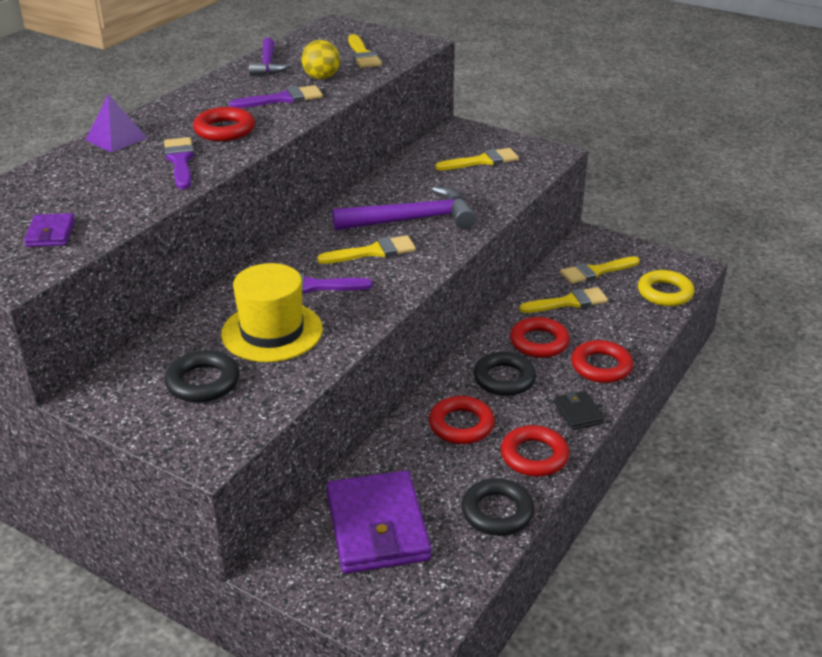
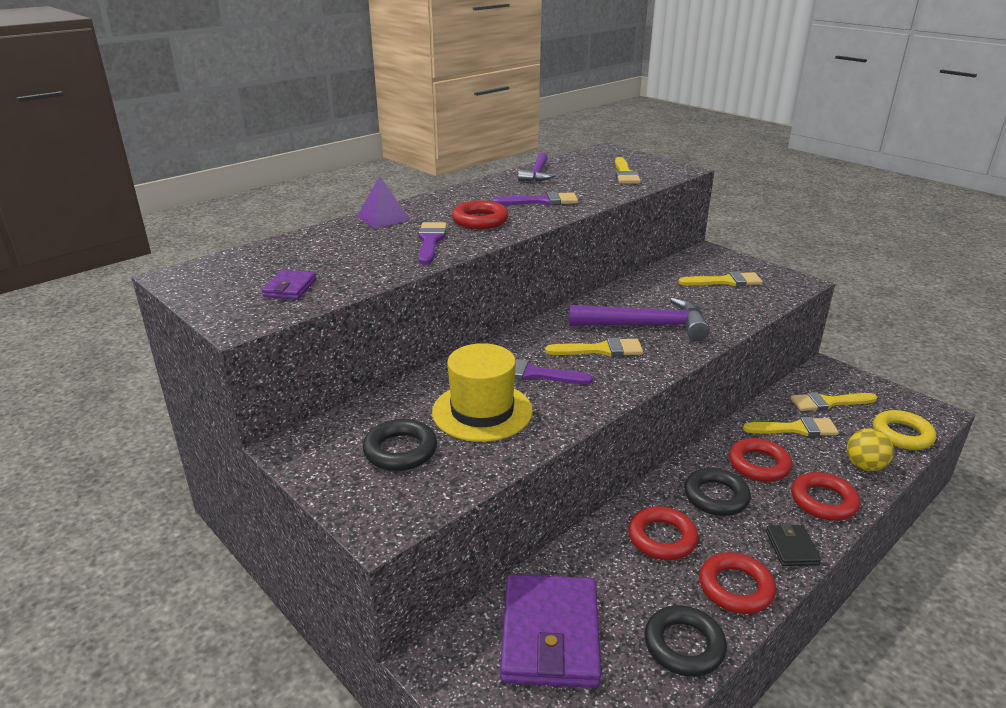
camera: 15 degrees right, 5 degrees down
yellow ball [301,40,340,79] -> yellow ball moved to [847,428,894,471]

